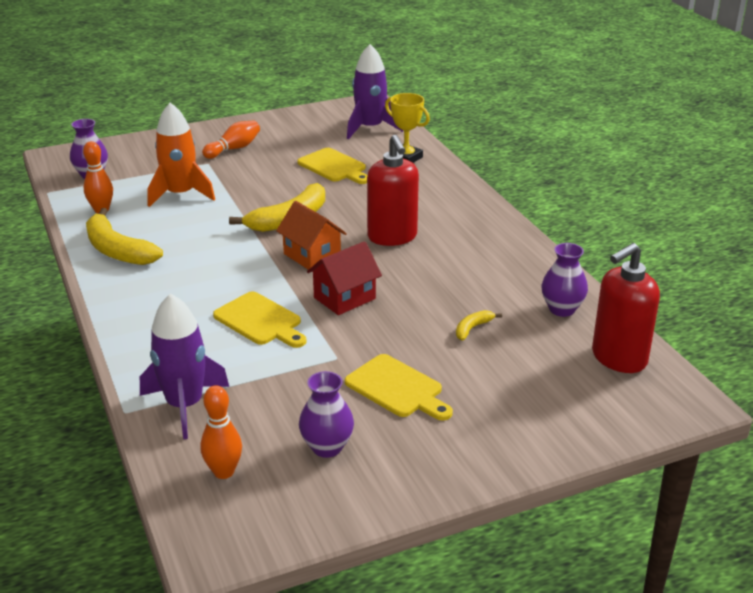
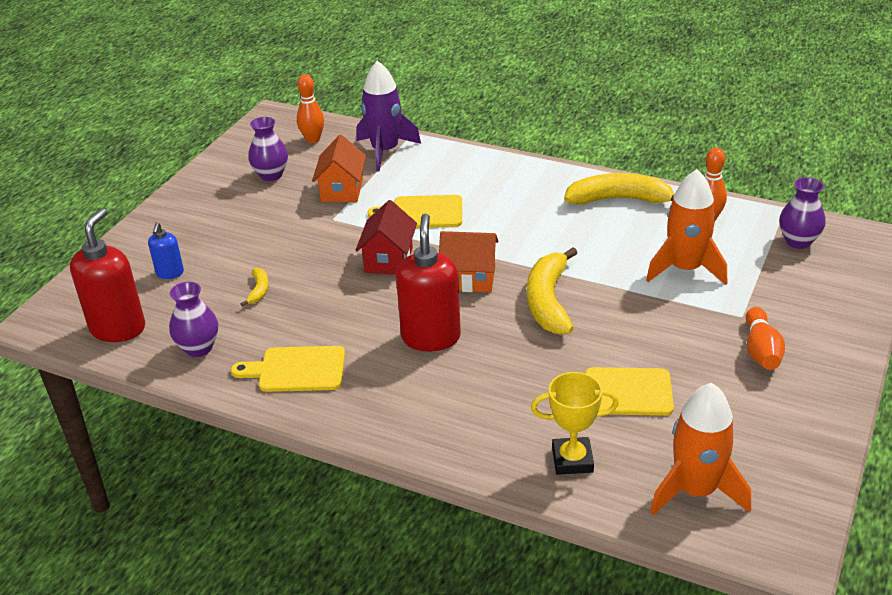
camera: 140 degrees right, 5 degrees up
yellow cutting board [345,354,453,421] -> yellow cutting board moved to [231,346,345,392]
purple rocket [347,44,403,139] -> orange rocket [650,383,751,515]
red soap dispenser [367,135,419,246] -> red soap dispenser turned 60 degrees clockwise [396,214,461,351]
none -> blue soap dispenser [148,222,184,279]
none -> orange house [312,135,366,202]

